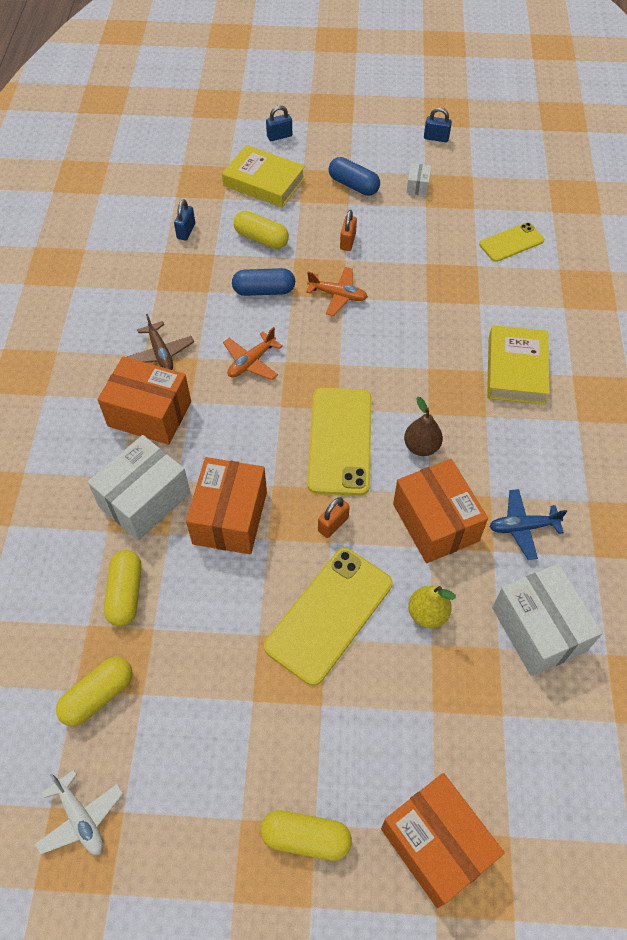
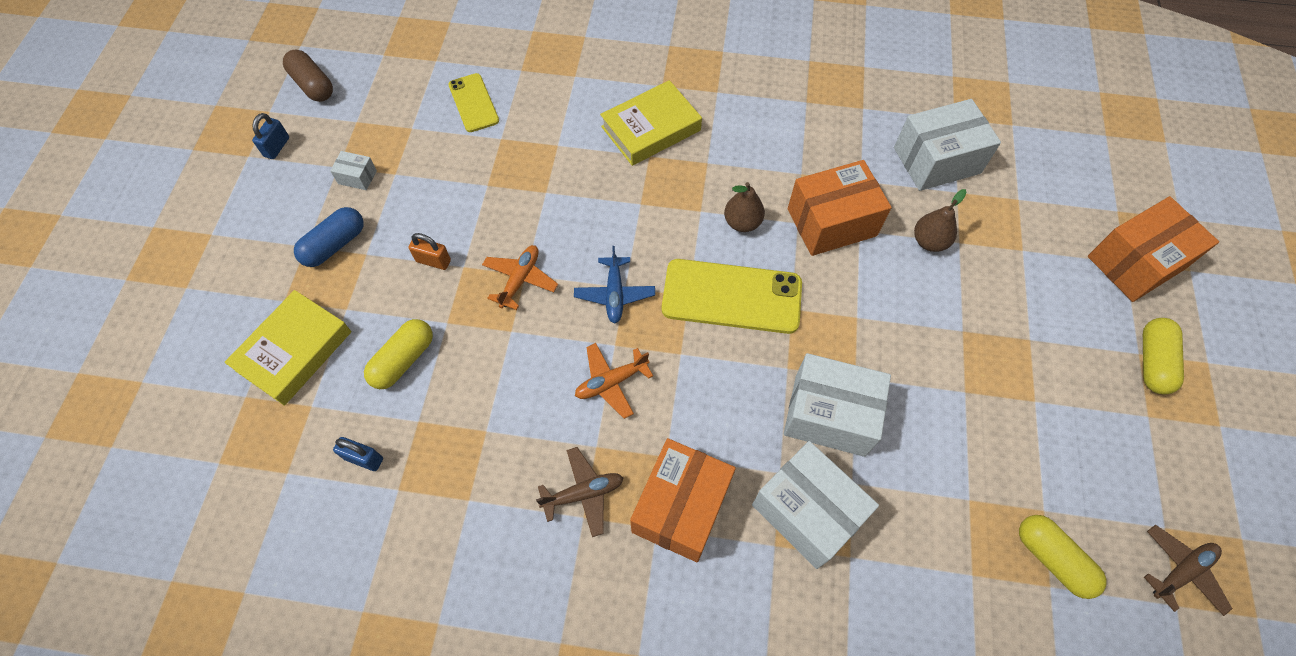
camera: 85 degrees left, 5 degrees up
white plane [35,770,123,855] -> brown plane [1144,525,1232,616]
yellow capsule [104,550,142,626] -> none
orange box [186,457,267,554] -> white box [784,353,891,457]
orange plane [223,327,283,380] -> orange plane turned 105 degrees clockwise [575,343,653,419]
blue capsule [232,268,295,296] -> none
yellow phone [264,548,392,686] -> none
blue padlock [266,105,292,141] -> none
orange padlock [318,497,350,538] -> none
yellow pear [408,586,456,628] -> brown pear [914,189,967,252]
yellow book [487,325,550,404] -> yellow book turned 45 degrees counterclockwise [600,80,702,166]
blue plane [489,489,567,560] -> blue plane moved to [574,246,655,323]
none -> brown capsule [283,50,333,102]

